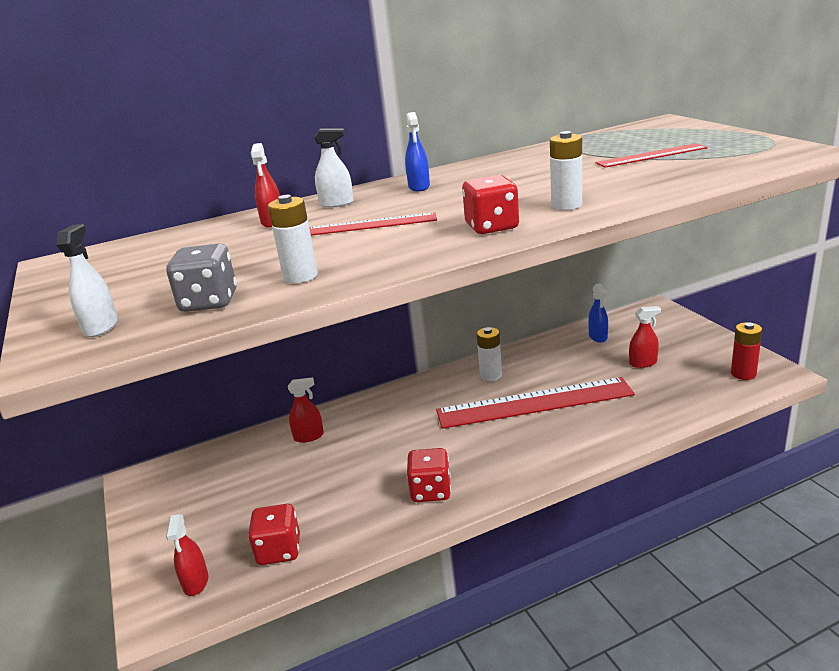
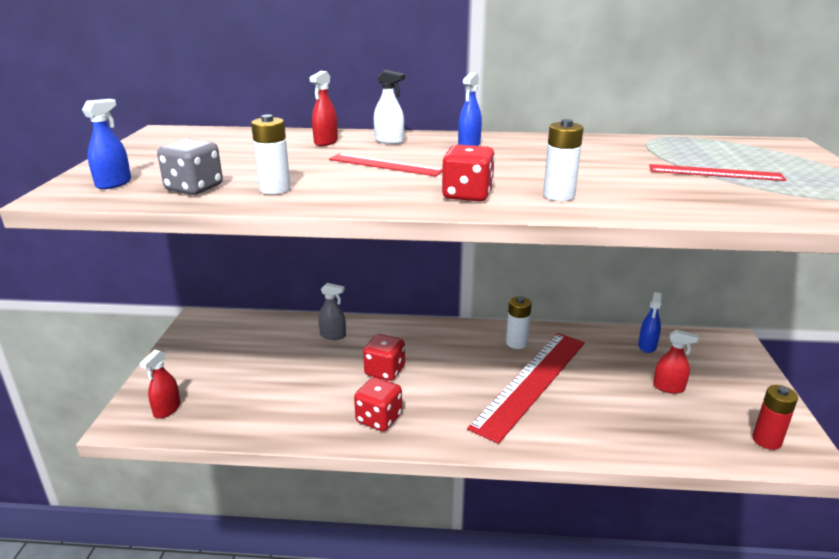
camera: 25 degrees right, 0 degrees up
white spray bottle [57,224,118,337] -> blue spray bottle [82,99,131,189]
red dice [248,504,300,565] -> red dice moved to [363,334,405,381]
red spray bottle [288,377,324,443] -> grey spray bottle [318,283,346,340]
red ruler [436,377,635,429] -> red ruler turned 75 degrees counterclockwise [467,333,585,444]

